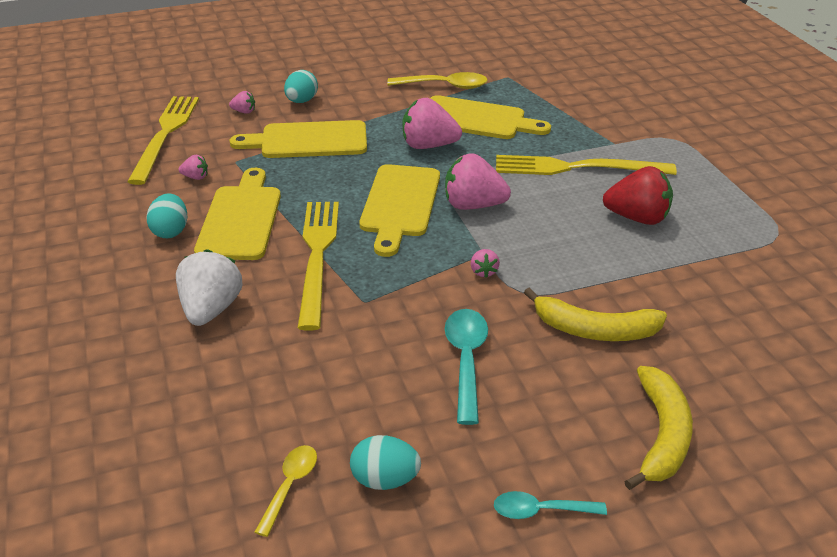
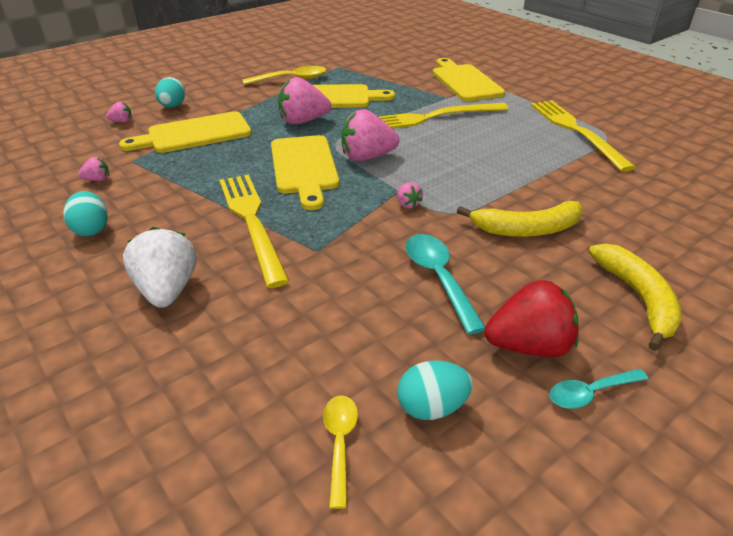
camera: 20 degrees left, 0 degrees up
yellow fork [127,96,199,185] -> yellow fork moved to [531,100,636,172]
yellow cutting board [194,168,281,260] -> yellow cutting board moved to [433,58,505,101]
red strawberry [603,166,673,225] -> red strawberry moved to [484,280,579,357]

